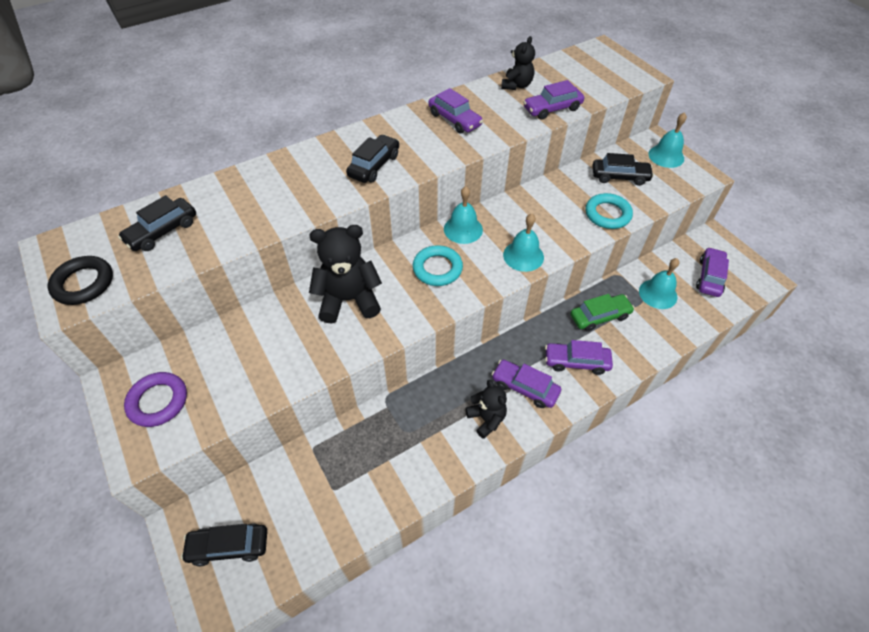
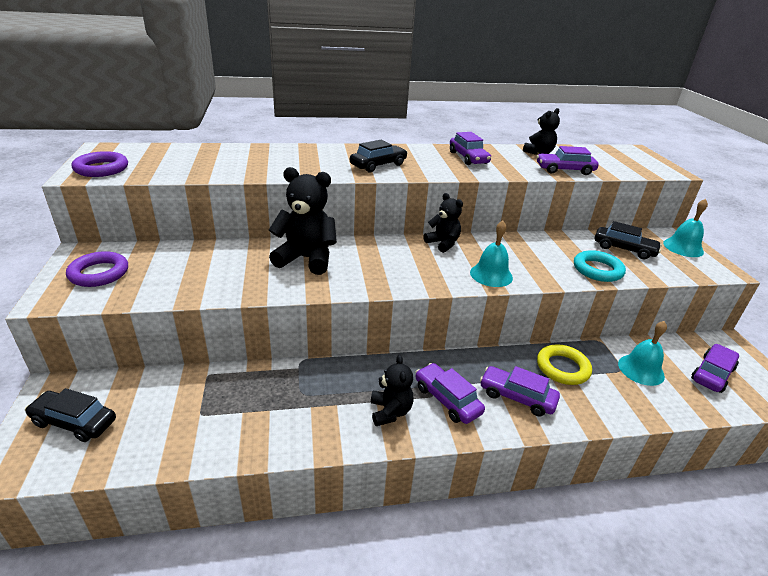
camera: 20 degrees right, 20 degrees down
black ring [47,256,113,305] -> purple ring [72,151,128,177]
black car [118,195,196,251] -> none
turquoise ring [413,245,463,286] -> none
turquoise bell [444,186,483,244] -> black teddy bear [423,193,463,253]
green car [570,294,635,332] -> yellow ring [537,344,592,385]

